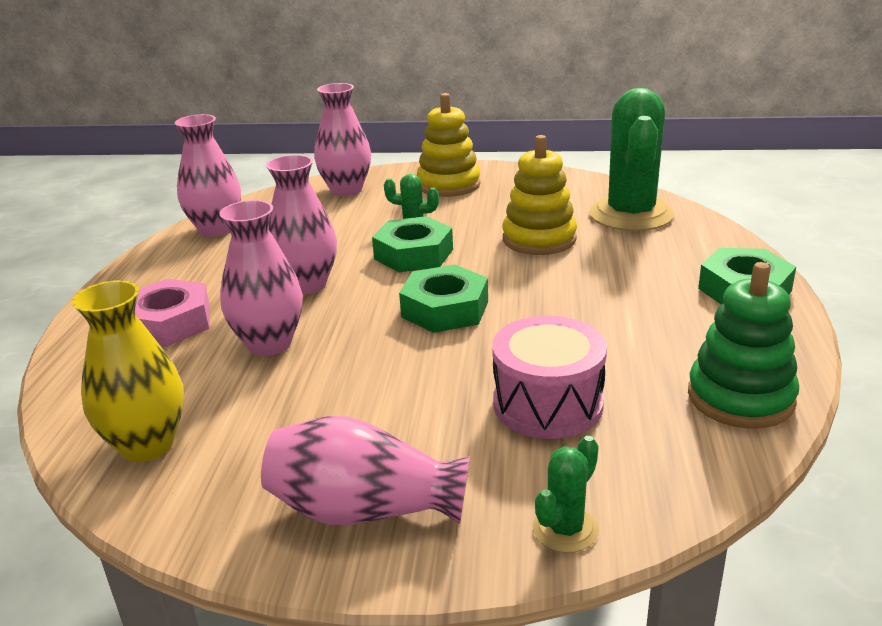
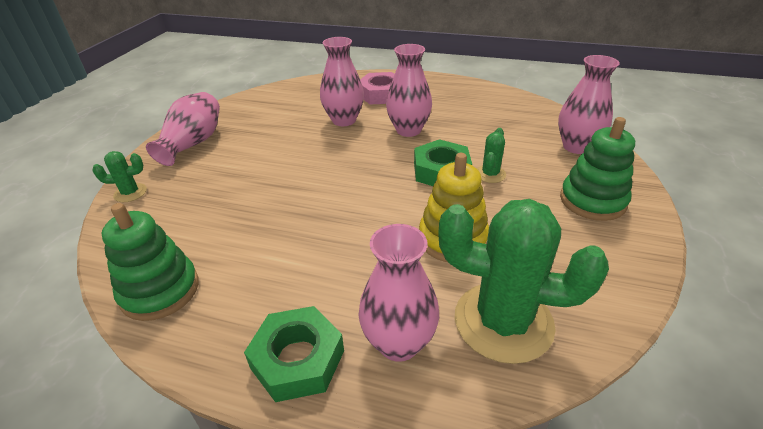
camera: 100 degrees right, 10 degrees up
yellow vase [72,280,184,462] -> none
pink vase [175,114,241,237] -> pink vase moved to [359,224,439,362]
green nut [399,265,488,333] -> none
yellow stacking toy [417,93,481,197] -> green stacking toy [560,117,635,221]
pink drum [492,316,607,439] -> none
green cactus [532,436,599,553] -> green cactus turned 60 degrees counterclockwise [92,151,147,202]

